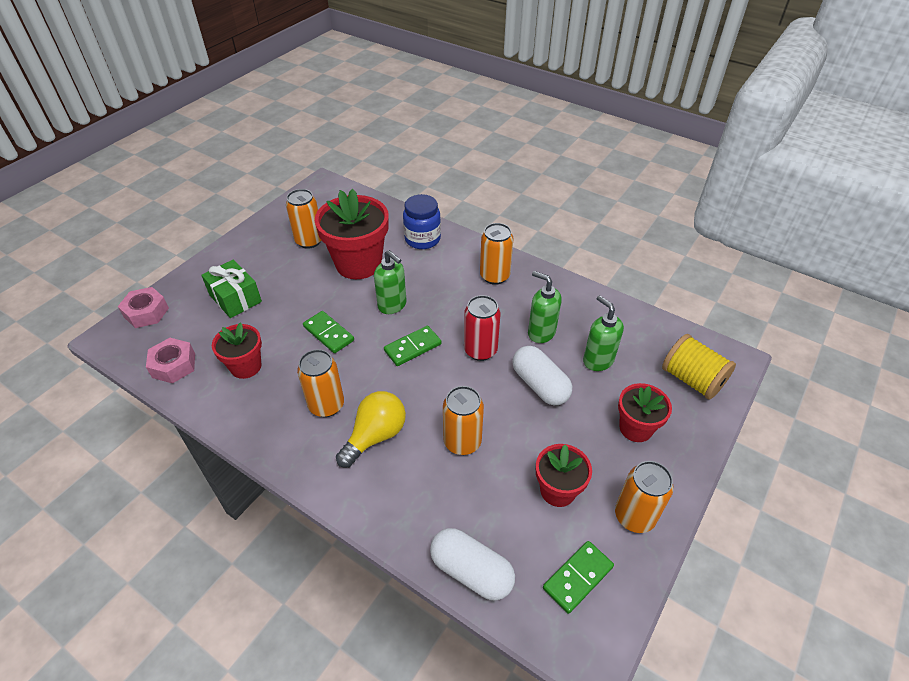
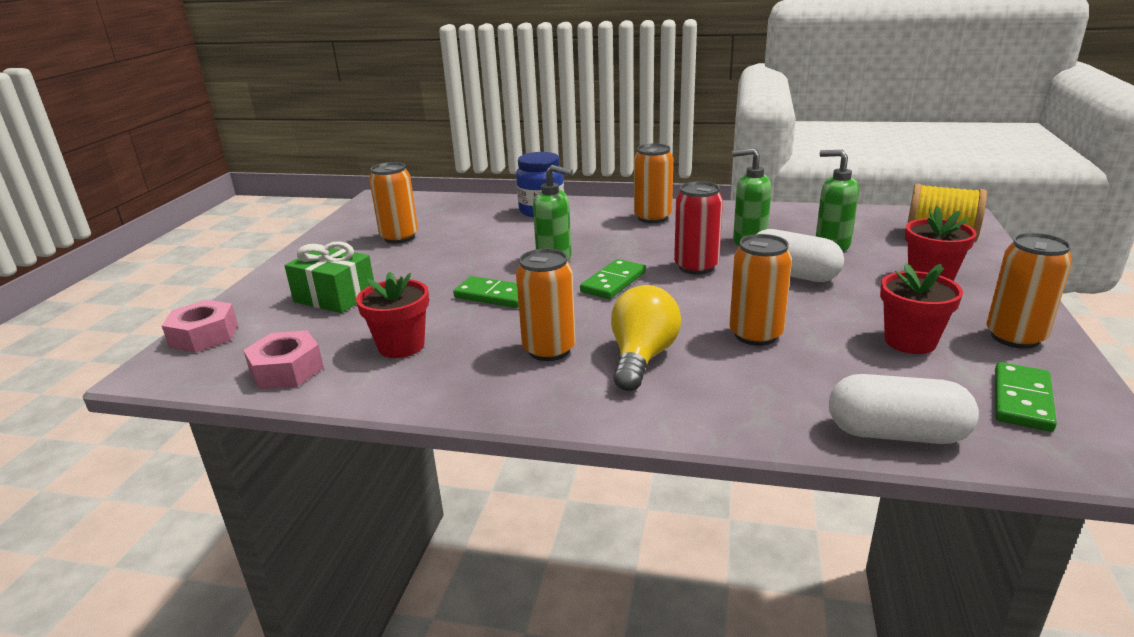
camera: 20 degrees left, 20 degrees down
red flower pot [315,189,389,279] -> none

